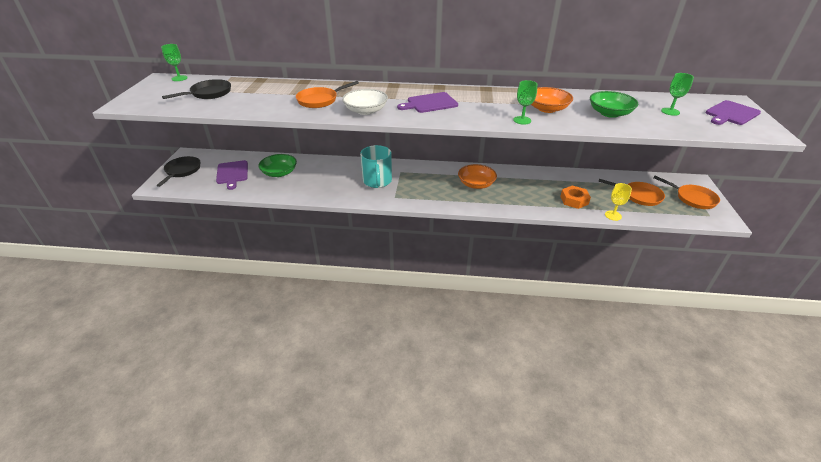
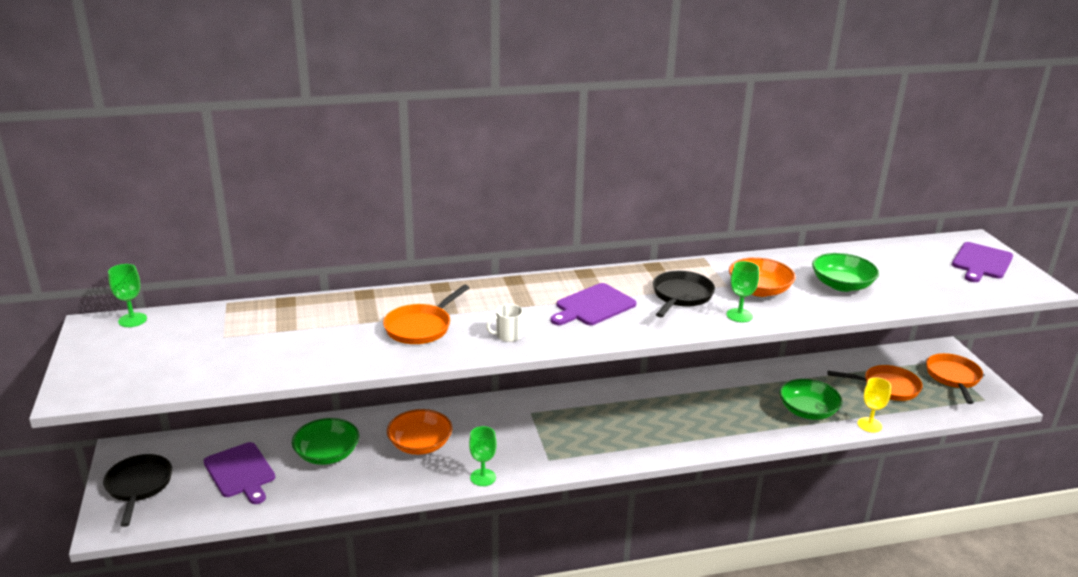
camera: 20 degrees left, 10 degrees down
black pan [162,79,231,99] -> black pan moved to [653,271,715,317]
white bowl [342,89,388,115] -> white mug [486,304,523,342]
turquoise mug [360,145,392,188] -> none
orange bowl [458,164,497,189] -> orange bowl moved to [387,409,453,455]
orange nut [560,185,591,209] -> green bowl [780,378,842,420]
orange pan [653,176,720,209] -> orange pan turned 105 degrees counterclockwise [926,353,983,404]
green goblet [661,73,694,116] -> green goblet moved to [469,426,497,486]

